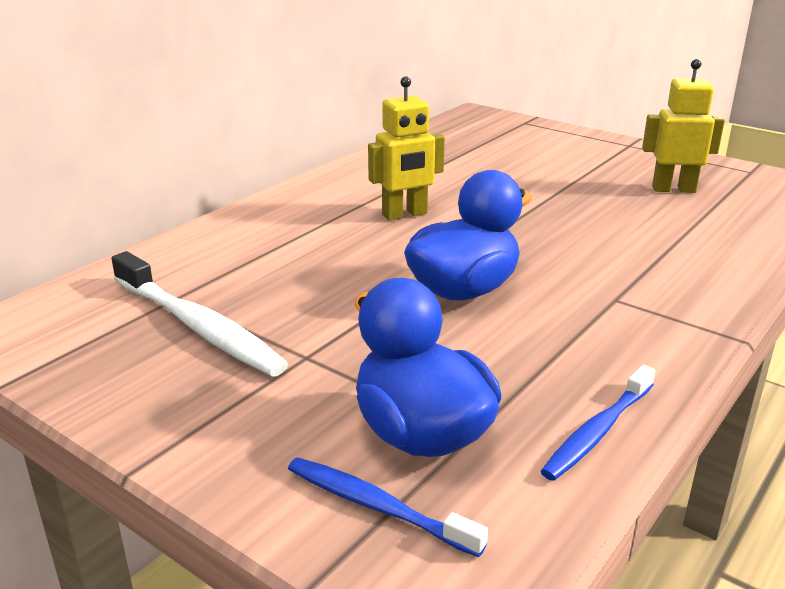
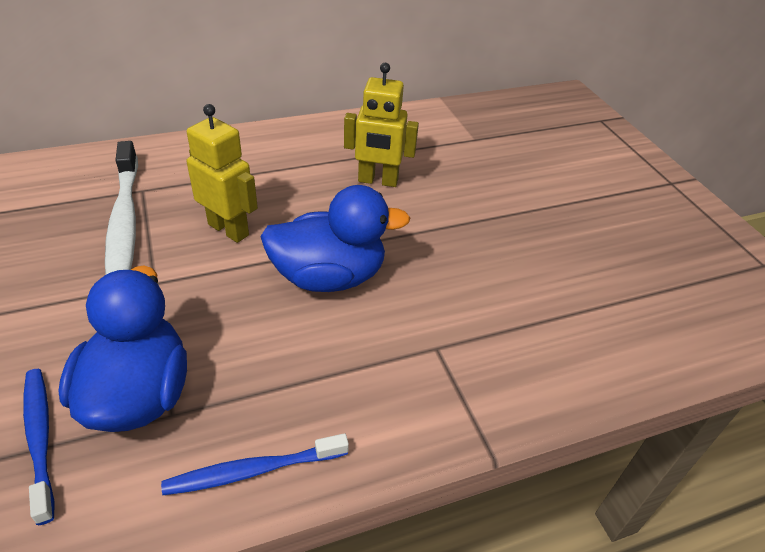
camera: 30 degrees right, 15 degrees up
yellow robot [642,59,725,193] -> yellow robot moved to [187,104,258,243]

